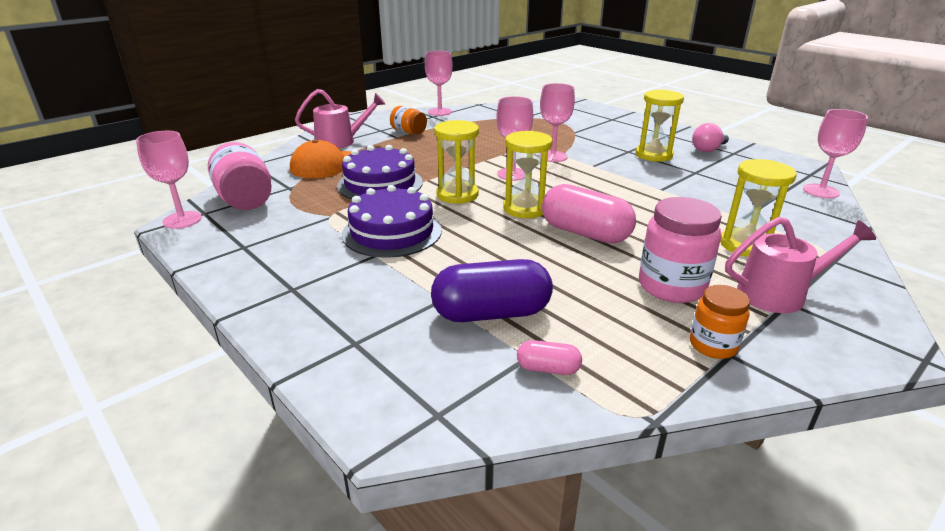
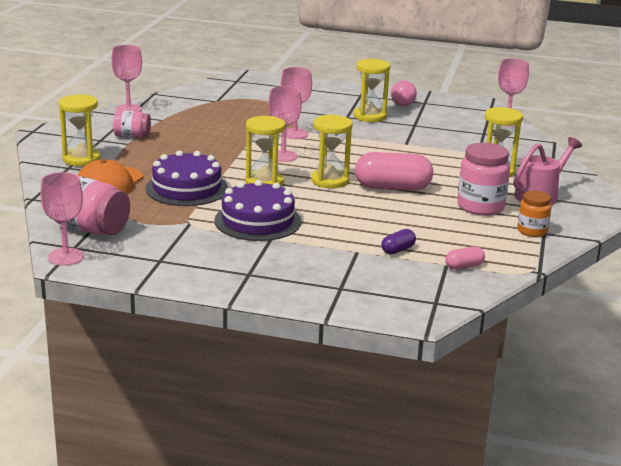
camera: 35 degrees left, 5 degrees down
pink watering can [295,89,385,148] -> yellow hourglass [59,94,101,166]
orange jar [390,106,427,134] -> pink jar [113,111,151,138]
purple capsule [431,259,553,322] -> purple capsule [382,229,416,255], size x0.47

